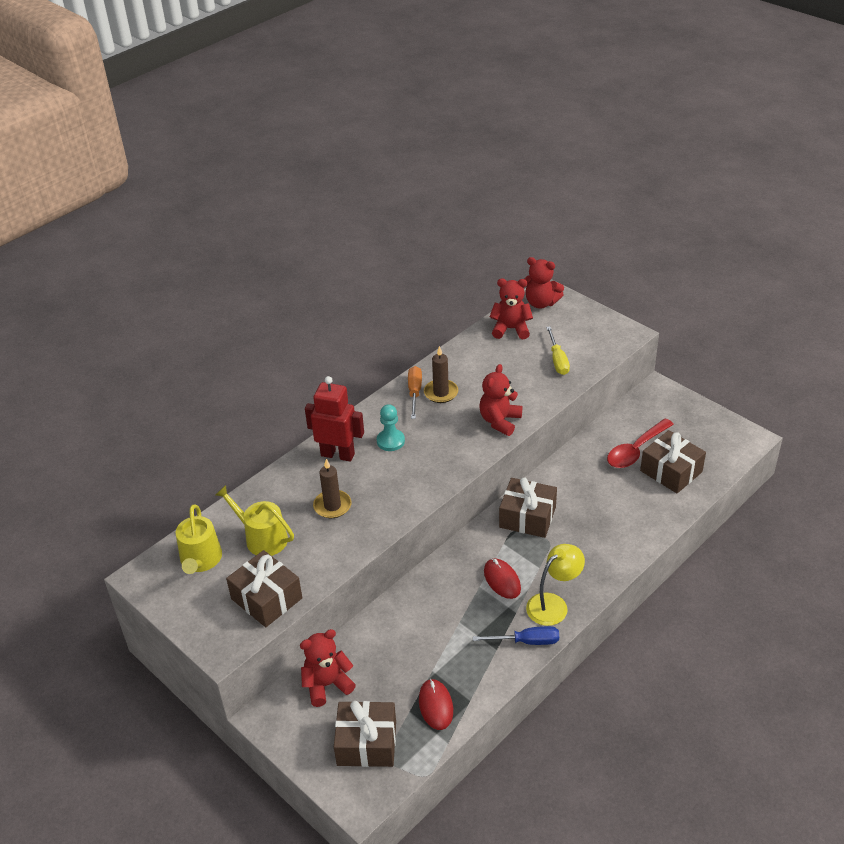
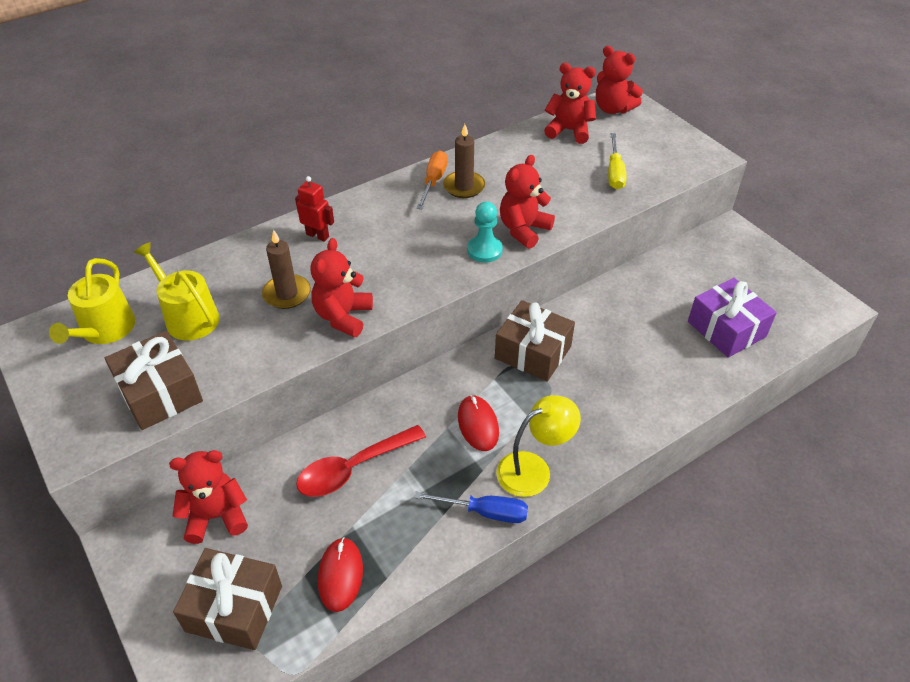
camera: 10 degrees right, 5 degrees up
red robot [305,376,364,462] -> red robot [295,176,334,242], size x0.58
turquoise pawn [377,404,405,451] -> turquoise pawn moved to [467,201,503,263]
red spoon [607,418,674,468] -> red spoon moved to [296,425,426,497]
brown gift [640,430,706,493] -> purple gift [688,278,777,358]
none -> red teddy bear [310,238,373,337]

